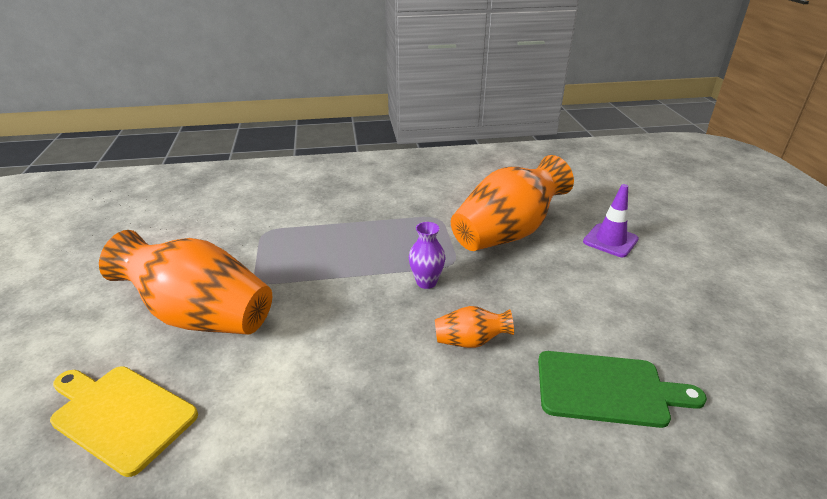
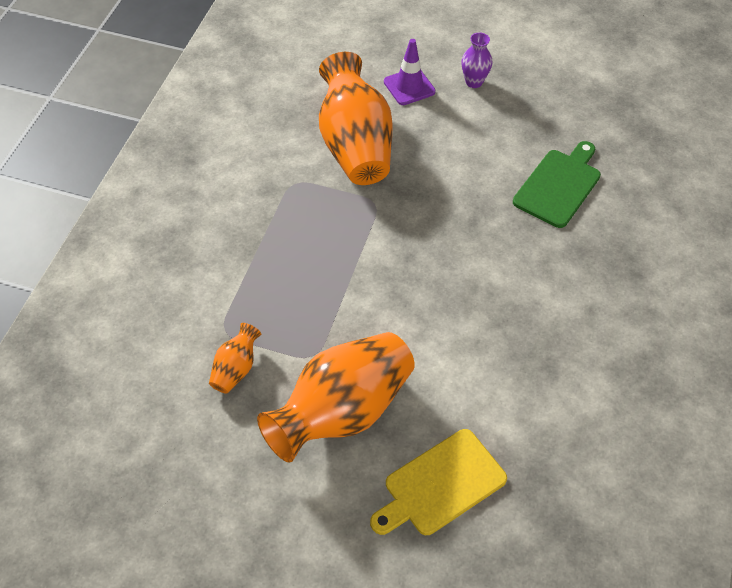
camera: 65 degrees left, 20 degrees up
purple vase [409,222,446,289] -> purple vase moved to [461,33,492,88]
orange vase [435,306,514,348] -> orange vase moved to [209,323,261,394]

